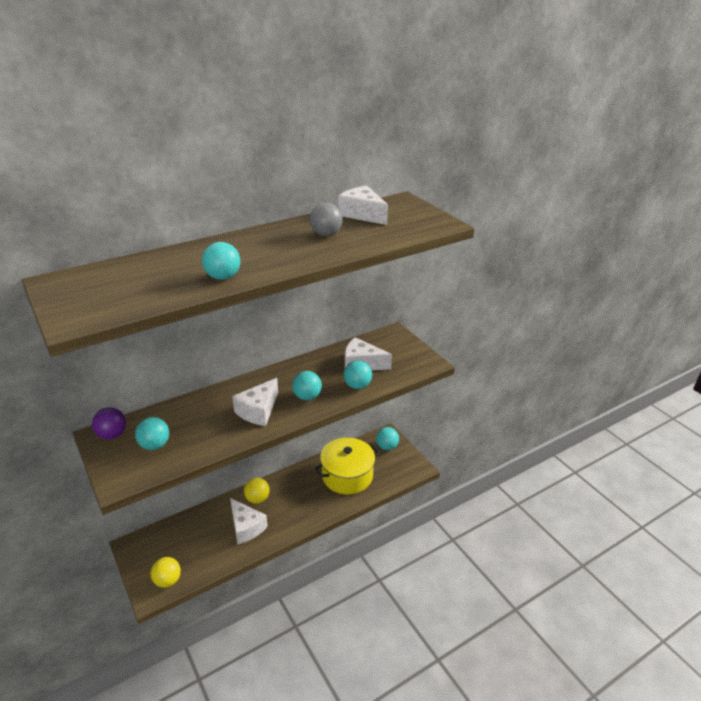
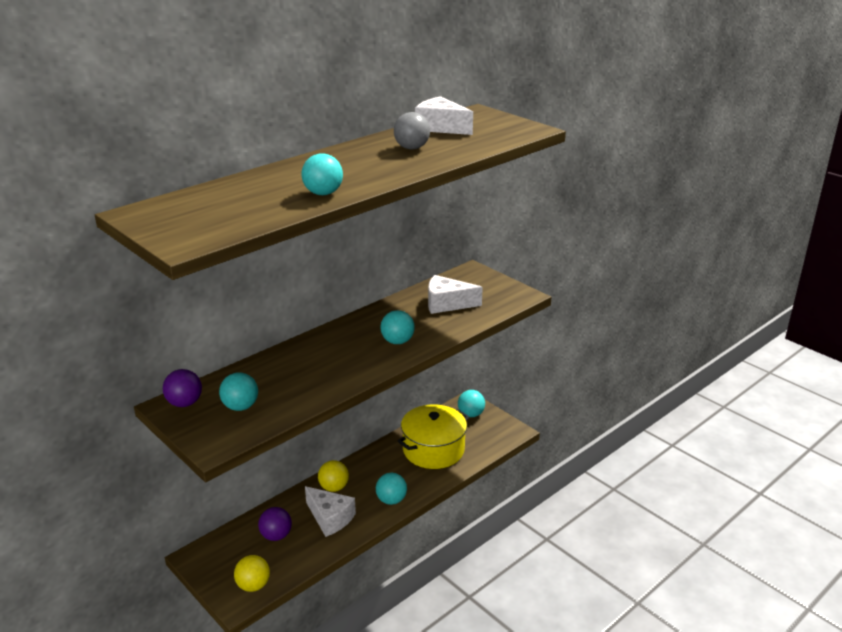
camera: 10 degrees left, 5 degrees down
white cheese [232,378,278,426] -> none
turquoise ball [344,360,372,389] -> turquoise ball moved to [376,473,407,505]
none -> purple ball [258,507,292,541]

